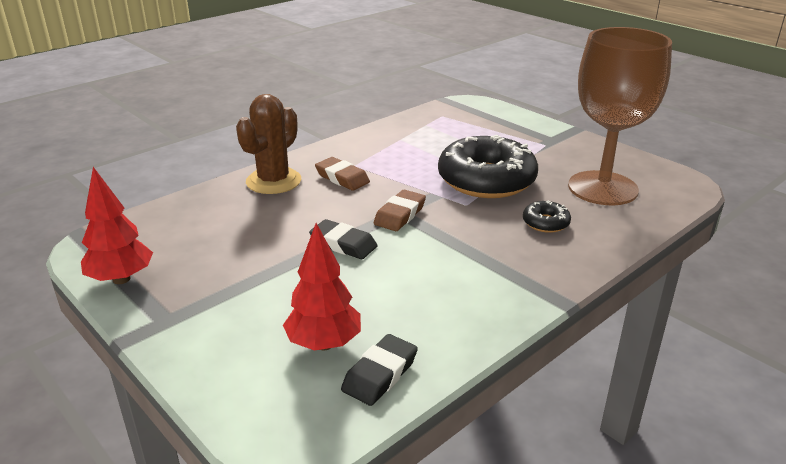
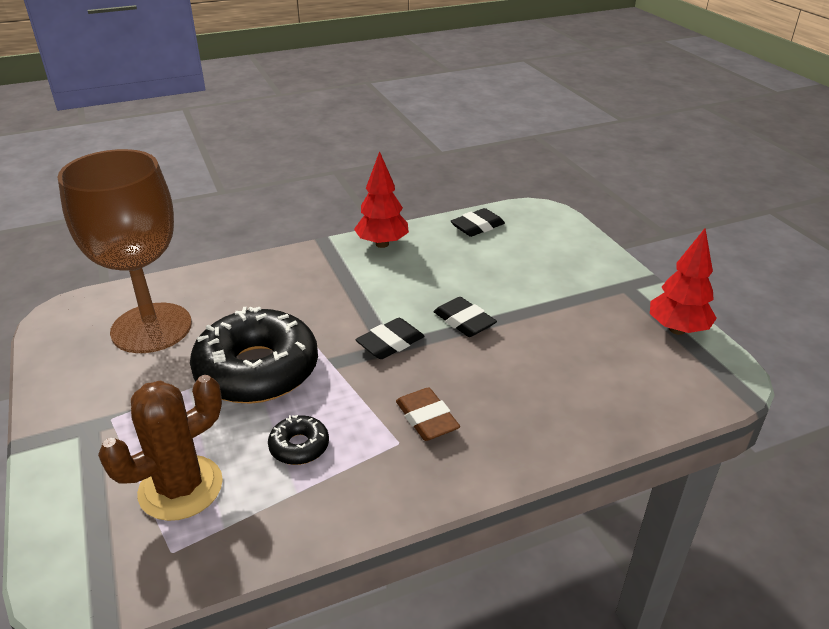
camera: 160 degrees left, 5 degrees up
brown cactus [236,94,301,194] -> brown cactus moved to [98,375,223,521]
red tree [283,223,361,351] -> red tree moved to [354,151,409,248]
brown eraser [374,190,426,231] -> black eraser [355,318,425,359]
black donut [523,201,571,233] -> black donut moved to [268,415,329,465]

